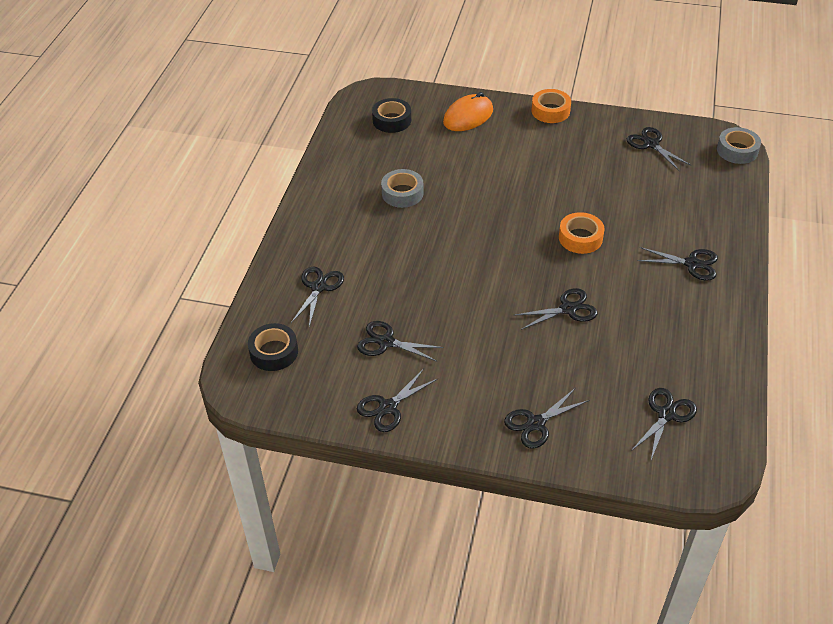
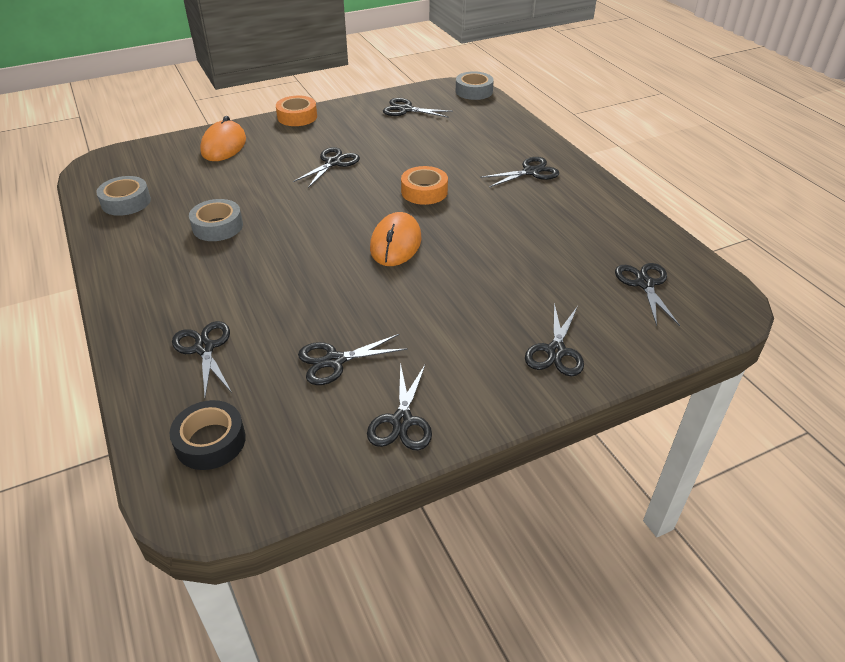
camera: 40 degrees left, 5 degrees down
black tape [372,98,411,133] -> none
black scissors [515,288,598,330] -> black scissors moved to [293,147,360,188]
none -> grey tape [96,176,151,216]
none -> orange mouse [370,212,421,266]

